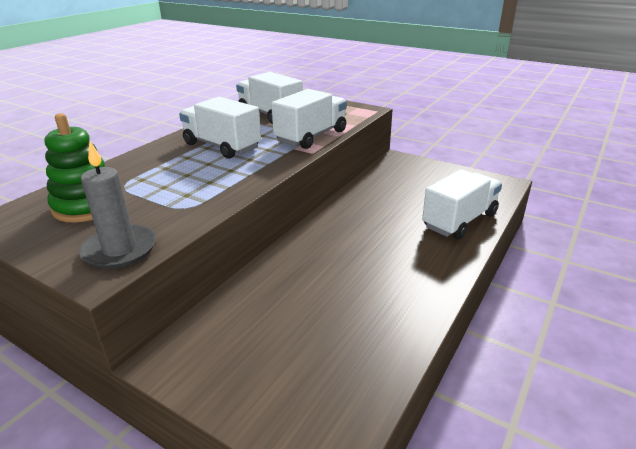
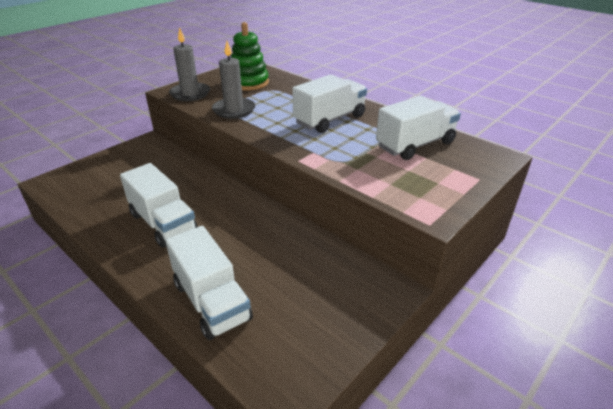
camera: 100 degrees right, 5 degrees up
white truck [271,89,347,149] -> white truck moved to [120,163,198,248]
none -> grey candle [212,41,256,119]

